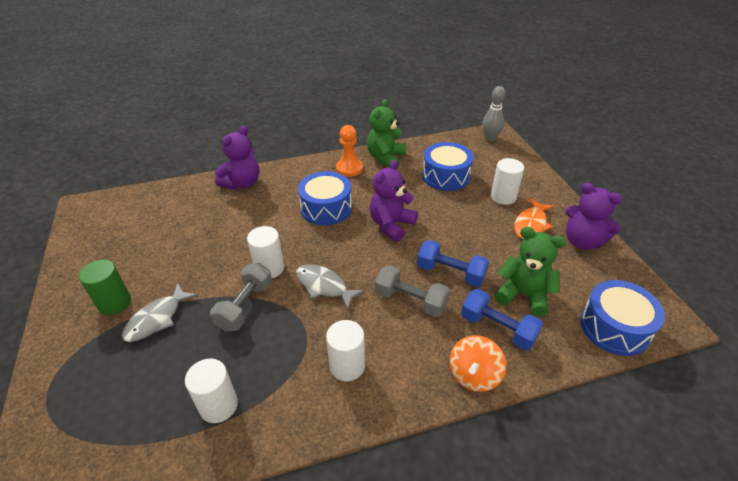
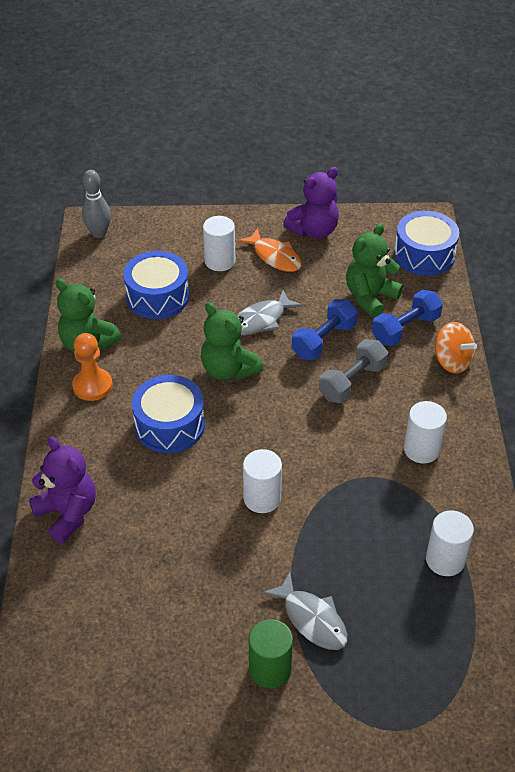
camera: 75 degrees left, 5 degrees up
grey dumbbell [210,263,273,331] -> none
grey fish [296,264,365,310] -> grey fish moved to [237,290,302,335]
purple teddy bear [370,160,418,242] -> green teddy bear [201,302,264,380]

